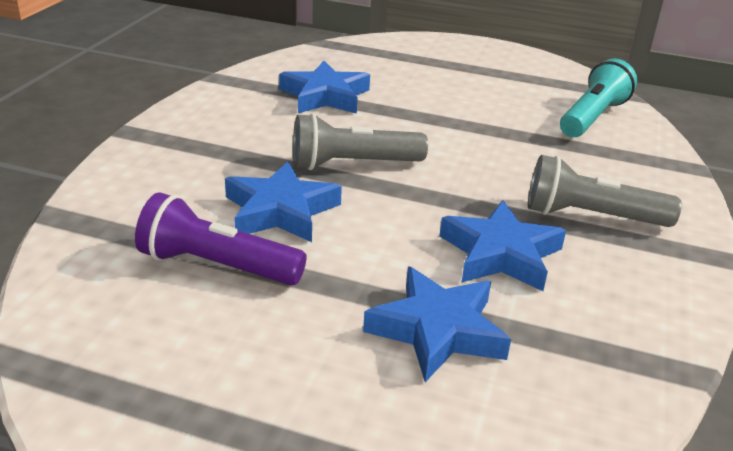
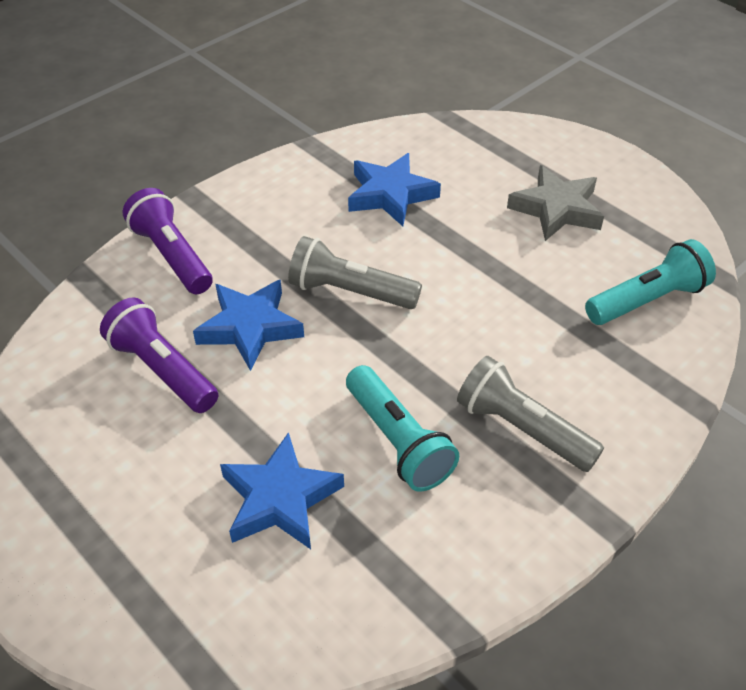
camera: 30 degrees right, 15 degrees up
blue star [440,200,566,291] -> turquoise flashlight [346,365,459,492]
none -> purple flashlight [122,188,213,294]
none -> grey star [507,165,604,241]

